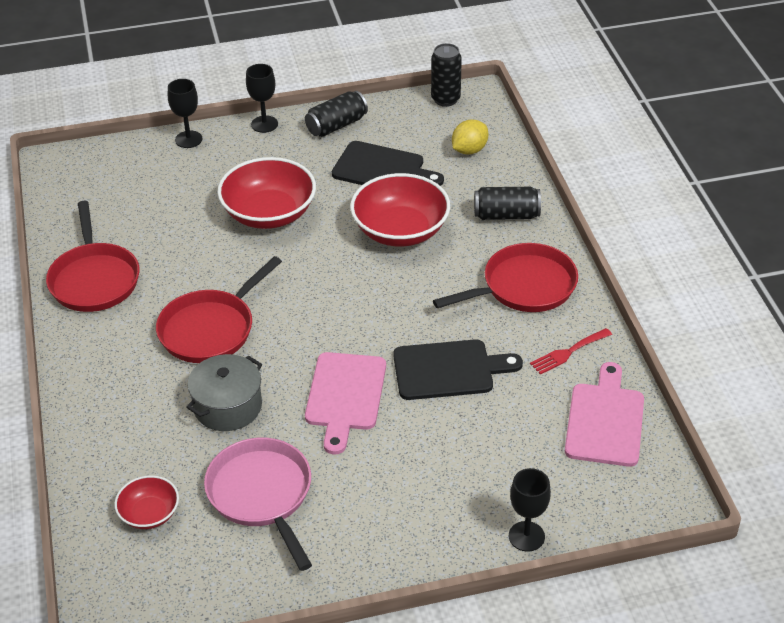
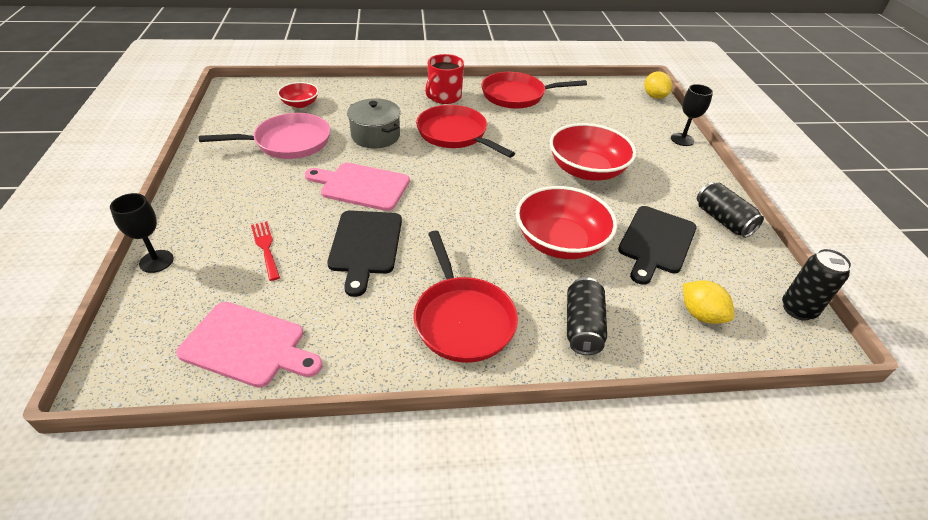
camera: 95 degrees right, 0 degrees up
black goblet [246,64,278,133] -> none
red fork [530,328,612,375] -> red fork moved to [251,221,280,281]
none -> red mug [425,54,464,104]
none -> yellow lemon [644,72,672,99]

